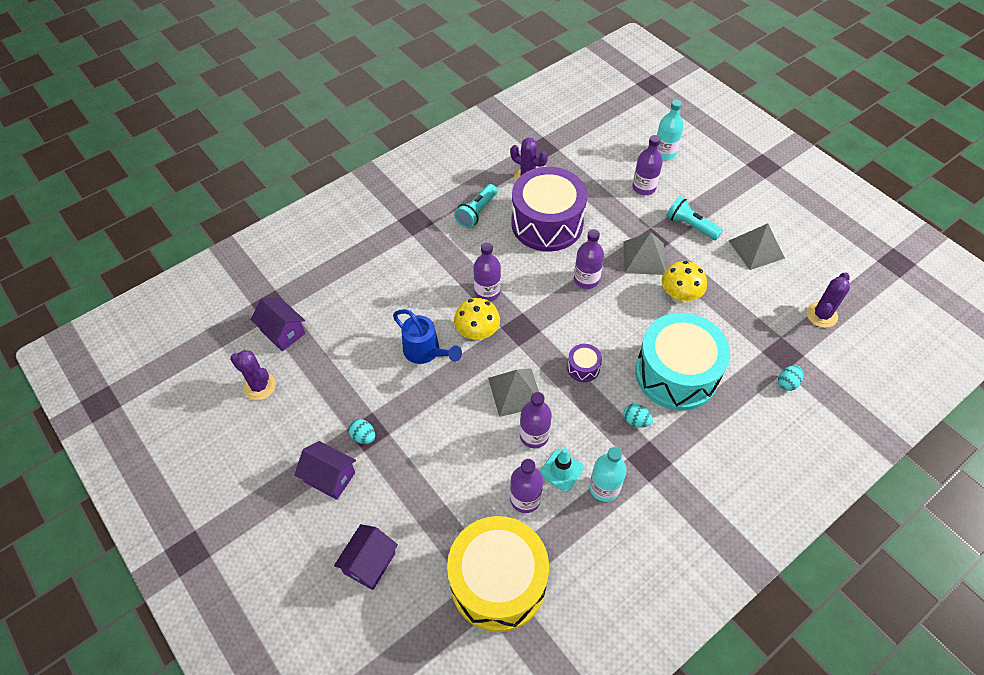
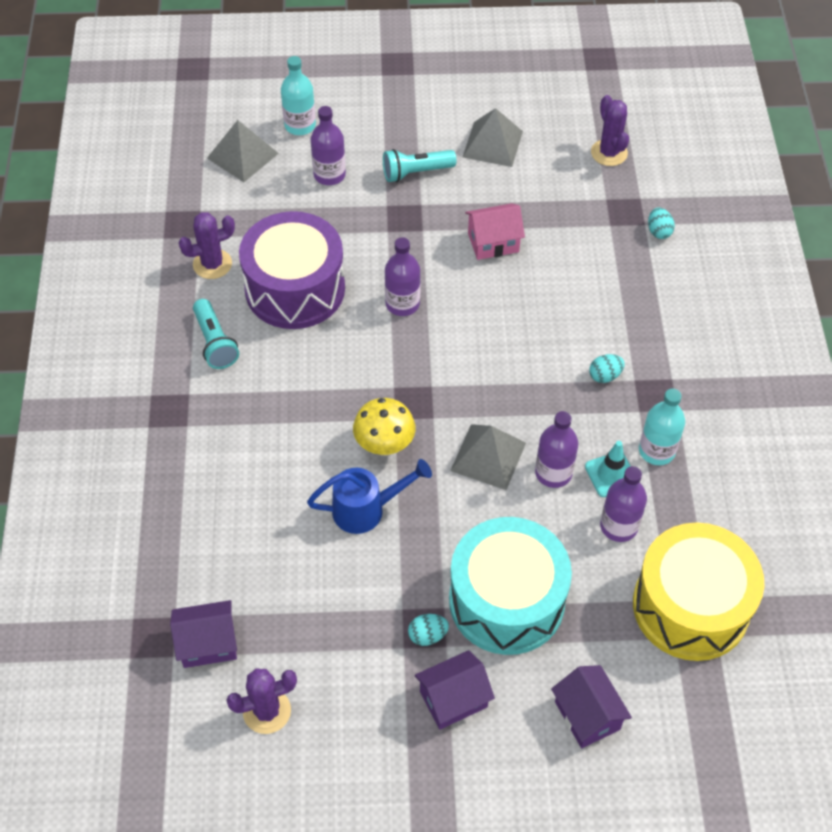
camera: 55 degrees left, 0 degrees up
purple bottle [473,242,501,301] -> none
purple drum [567,344,602,382] -> none
grey pyramid [623,232,666,275] -> grey pyramid moved to [207,120,279,182]
turquoise drum [635,313,730,411] -> turquoise drum moved to [449,517,572,655]
yellow mushroom [662,261,707,304] -> pink house [465,203,525,260]

